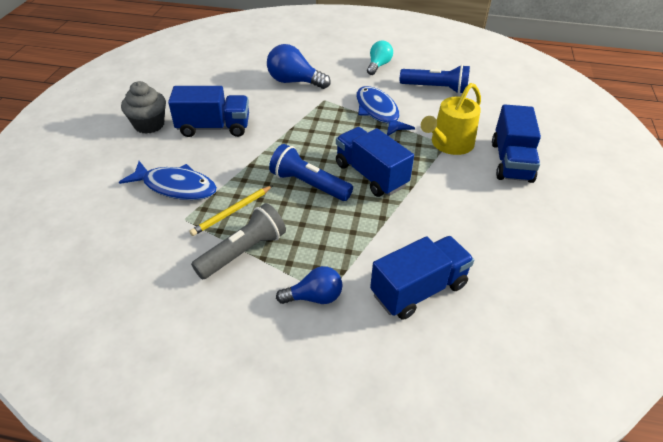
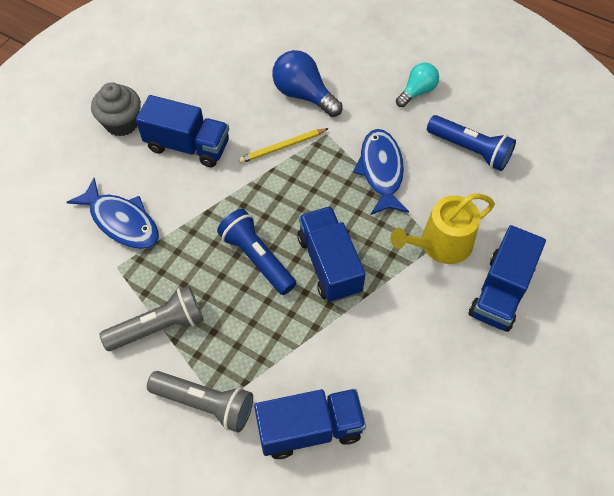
camera: 20 degrees right, 15 degrees up
yellow pencil [189,186,272,236] -> yellow pencil moved to [239,128,329,163]
blue light bulb [276,266,342,304] -> grey flashlight [147,371,253,432]

